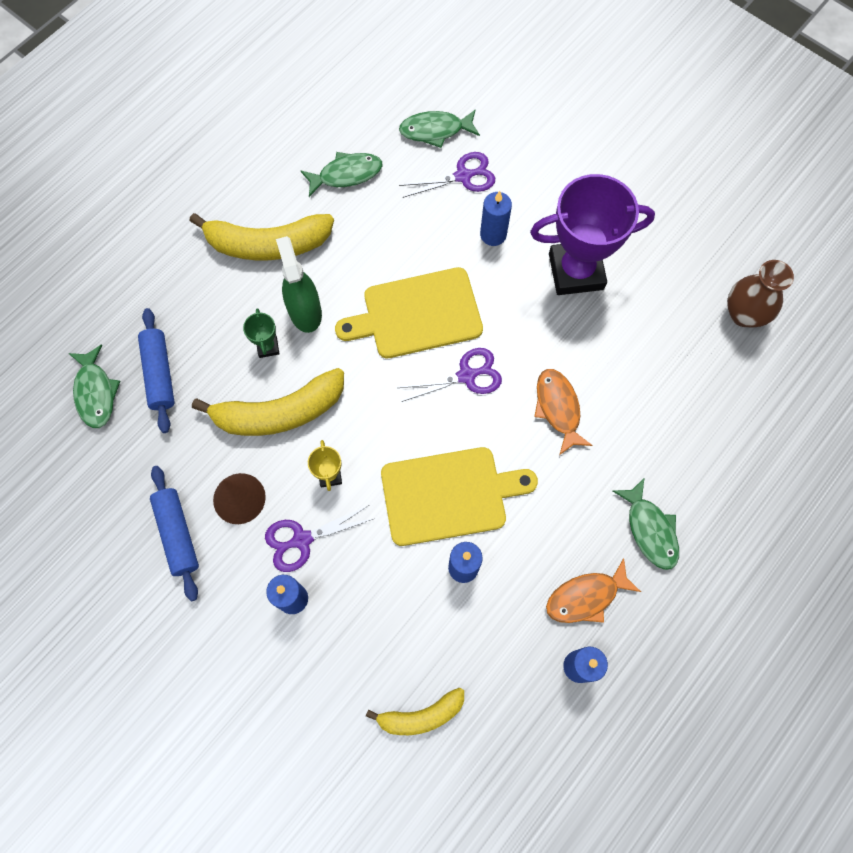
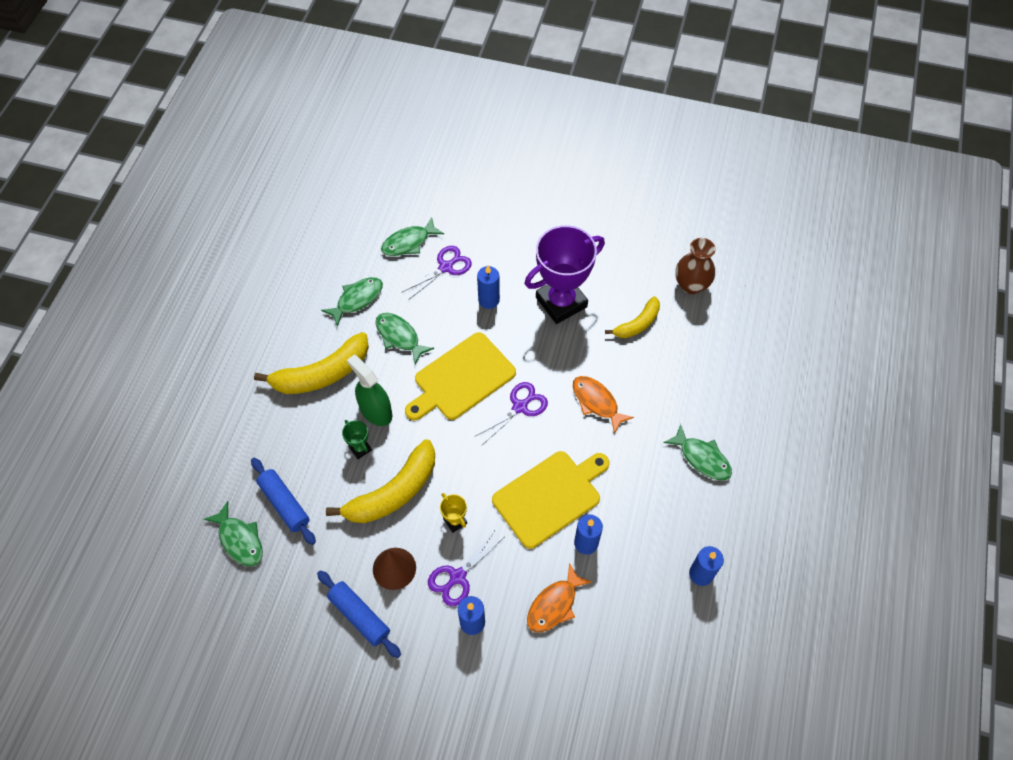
camera: 25 degrees left, 10 degrees down
yellow banana [366,687,464,735] -> yellow banana moved to [605,296,660,338]
orange fish [546,558,641,623] -> orange fish moved to [527,563,592,632]
none -> green fish [376,313,434,364]

